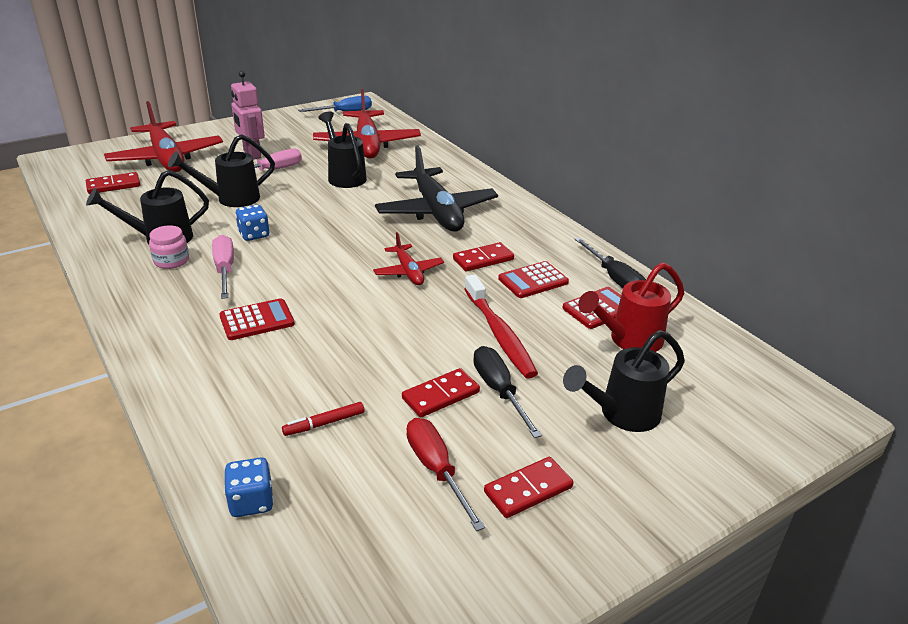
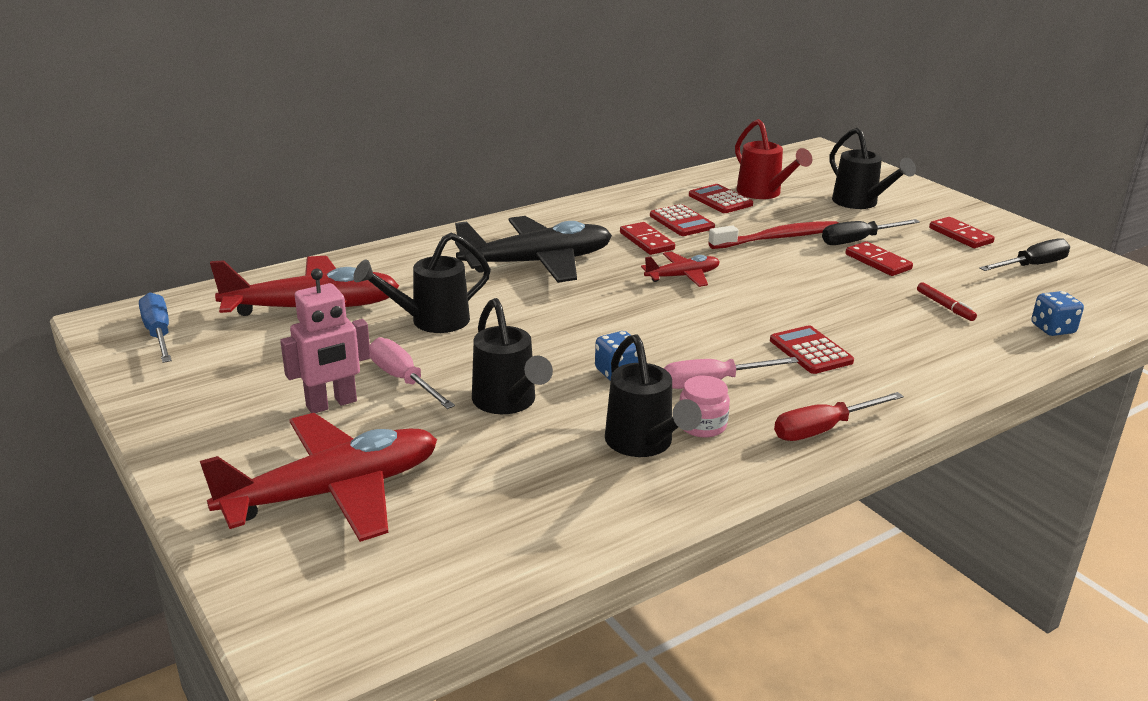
camera: 90 degrees left, 5 degrees down
red domino [86,172,141,194] -> none
red screwdriver [406,418,485,531] -> red screwdriver moved to [774,392,904,441]
black screwdriver [575,237,646,288] -> black screwdriver moved to [979,238,1070,271]

